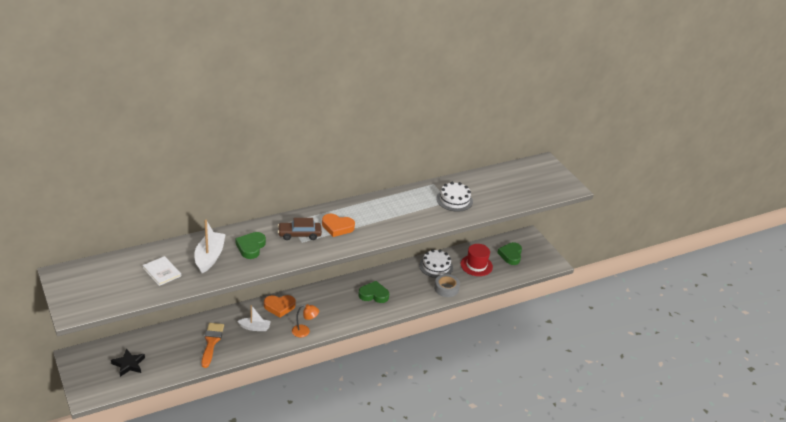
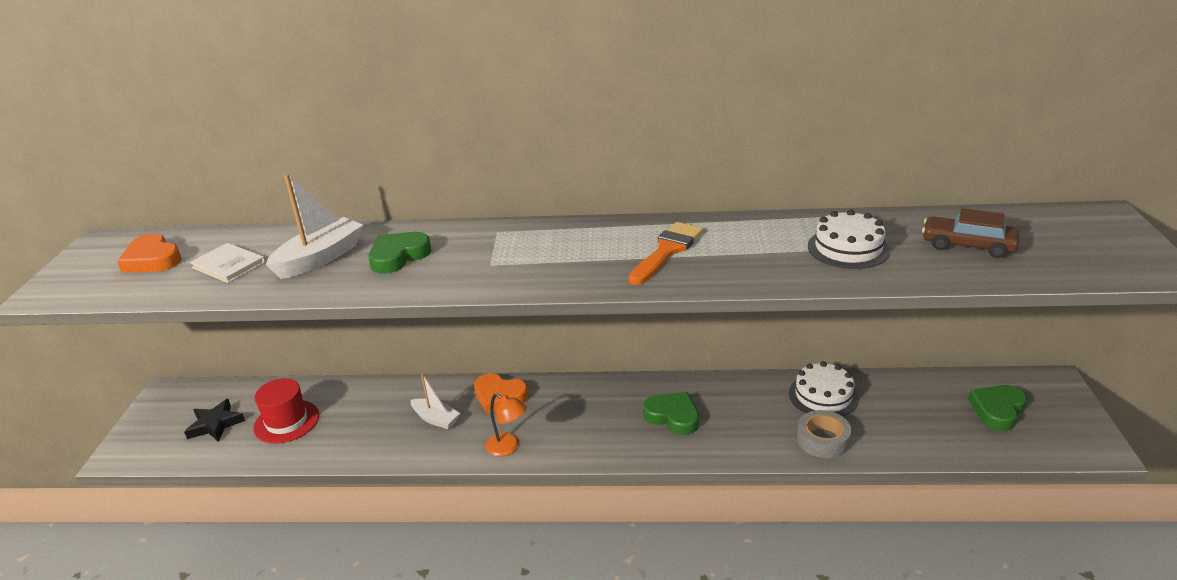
camera: 35 degrees right, 5 degrees down
white book [143,256,181,286] -> white book turned 45 degrees counterclockwise [190,243,265,283]
orange brush [201,323,224,368] -> orange brush moved to [629,222,703,285]
brown car [278,218,322,240] -> brown car moved to [922,208,1019,258]
orange heart [322,214,355,237] -> orange heart moved to [117,234,182,273]
red hat [461,244,493,276] -> red hat moved to [253,378,319,444]

